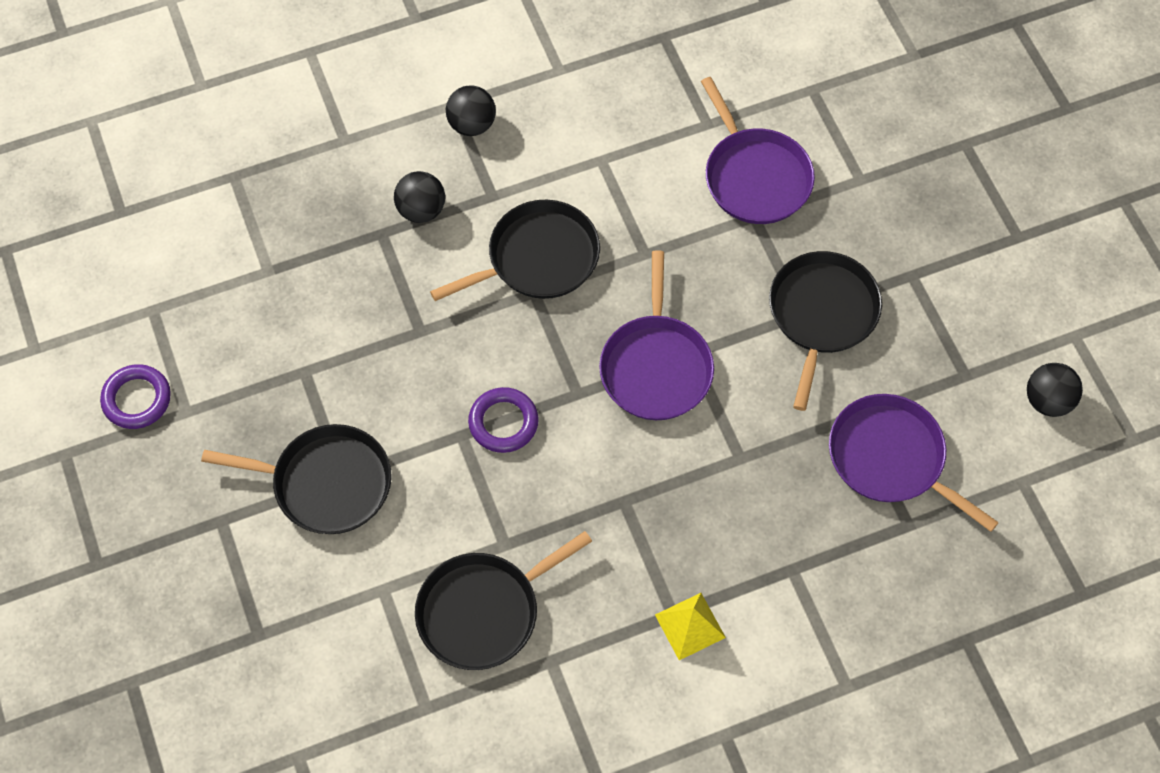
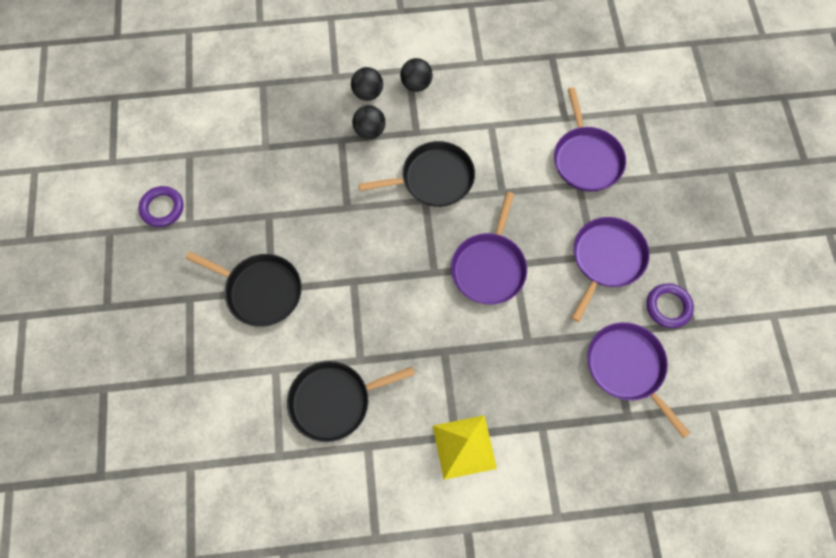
camera: 15 degrees right, 5 degrees up
purple ring [468,387,539,453] -> purple ring moved to [647,283,694,328]
yellow pyramid [655,593,726,660] -> yellow pyramid [433,415,497,480], size x1.52
black pan [769,251,882,411] -> purple pan [571,217,649,322]
black ball [1027,363,1083,417] -> black ball moved to [351,67,383,101]

